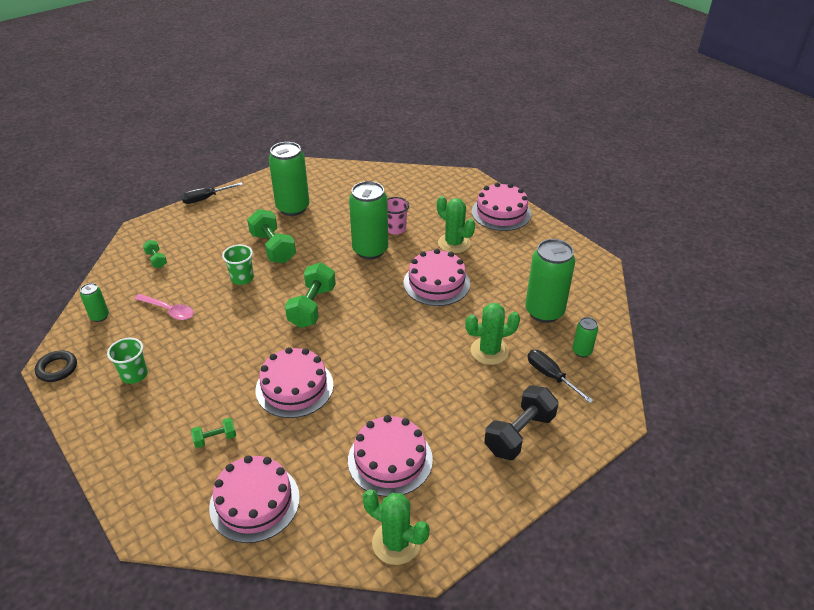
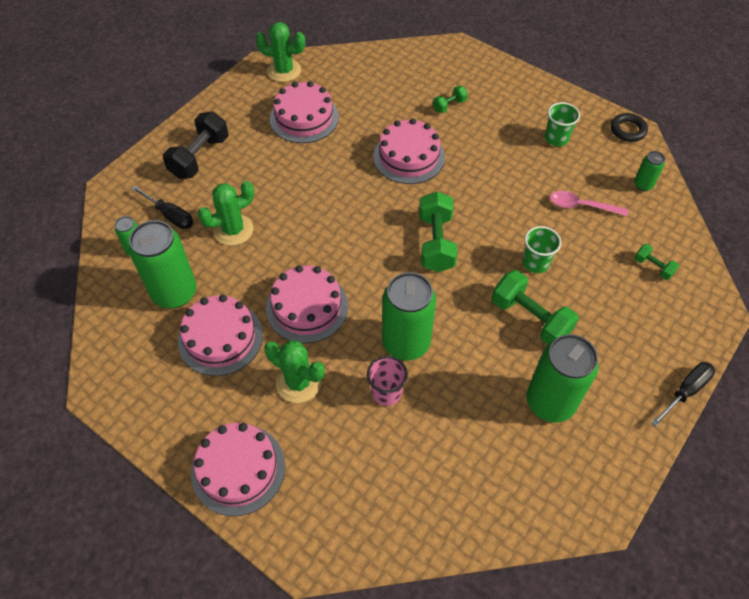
camera: 165 degrees right, 15 degrees up
pink cake [209,455,300,543] -> pink cake moved to [178,295,263,376]

